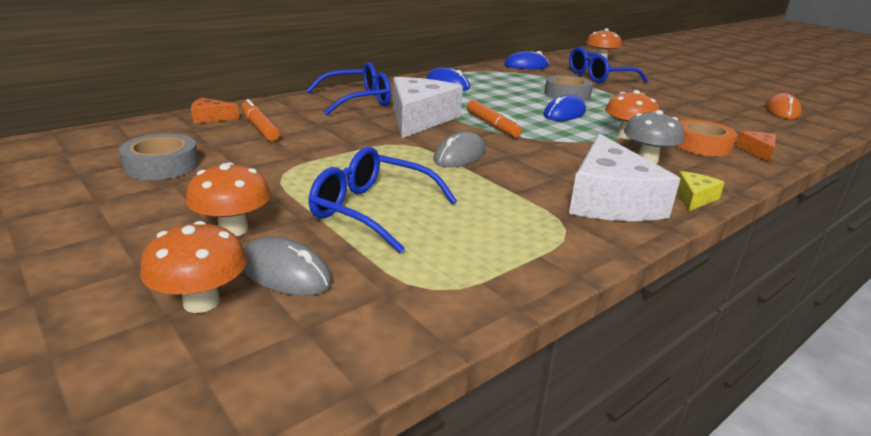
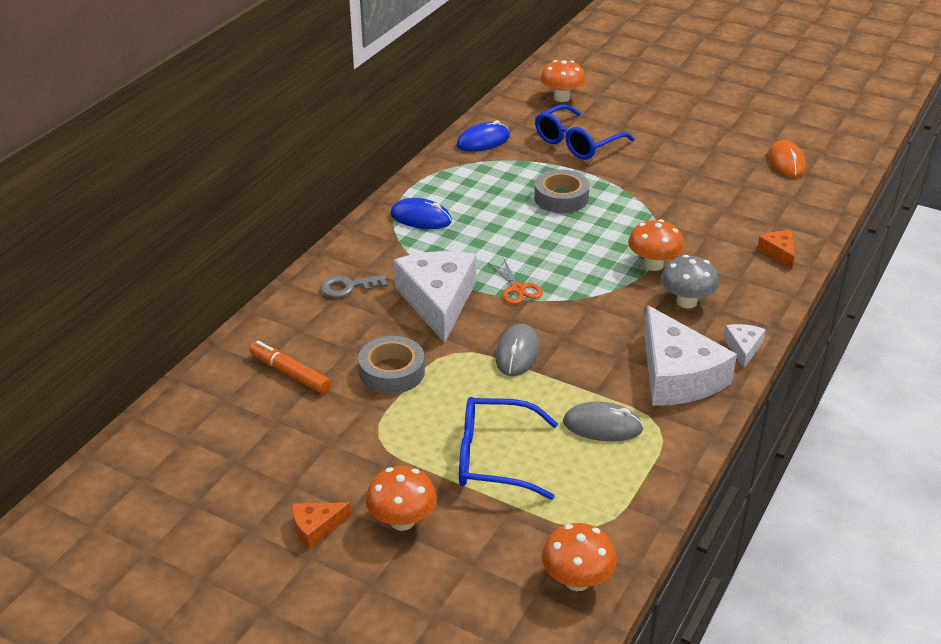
camera: 20 degrees left, 10 degrees up
grey tape [119,133,199,180] -> grey tape moved to [358,336,425,394]
orange mushroom [140,221,247,313] -> orange mushroom moved to [542,523,617,591]
orange cheese [191,98,239,124] -> orange cheese moved to [292,502,351,549]
grey mouse [243,237,332,296] -> grey mouse moved to [563,401,644,441]
blue glasses [306,62,391,116] -> grey key [321,275,388,298]
orange marker [467,100,522,137] -> orange scissors [489,259,543,304]
blue mouse [543,95,586,121] -> none
orange tape [676,120,737,156] -> none
yellow cheese [677,171,725,211] -> white cheese [724,324,766,369]

